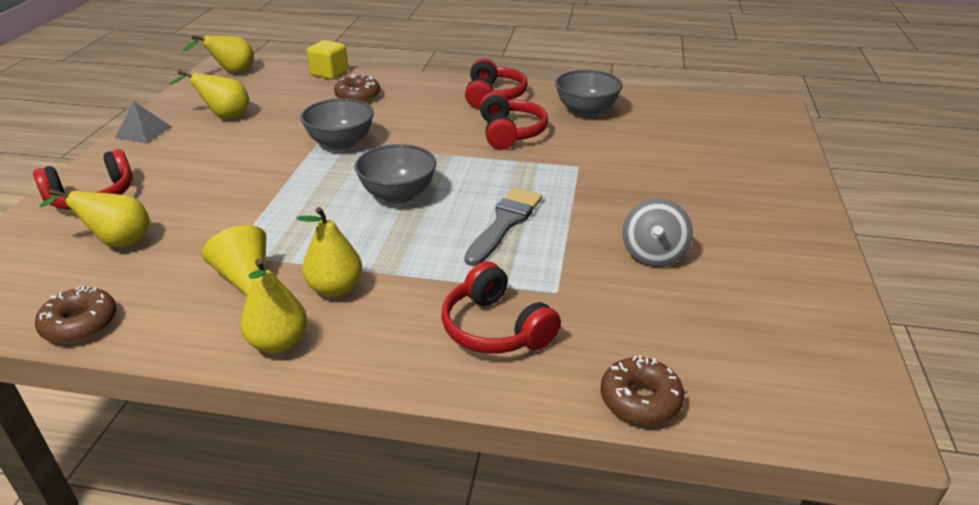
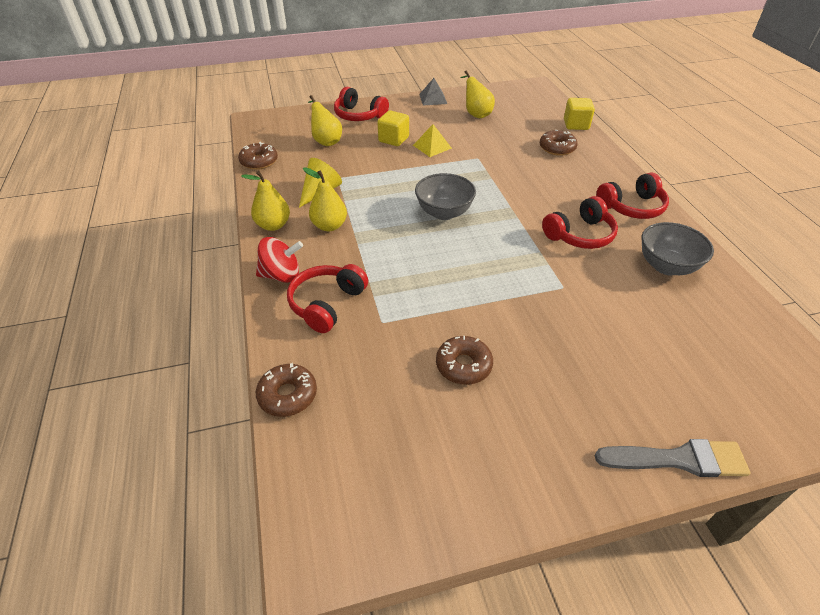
camera: 65 degrees right, 10 degrees up
yellow pear [183,35,254,73] -> none
grey bowl [300,98,374,150] -> none
grey brush [465,188,542,266] -> grey brush moved to [595,439,750,477]
grey spinning top [623,199,693,267] -> brown donut [436,336,493,385]
none -> red spinning top [256,237,303,283]
none -> yellow cube [377,111,409,146]
none -> yellow pyramid [413,124,452,157]

